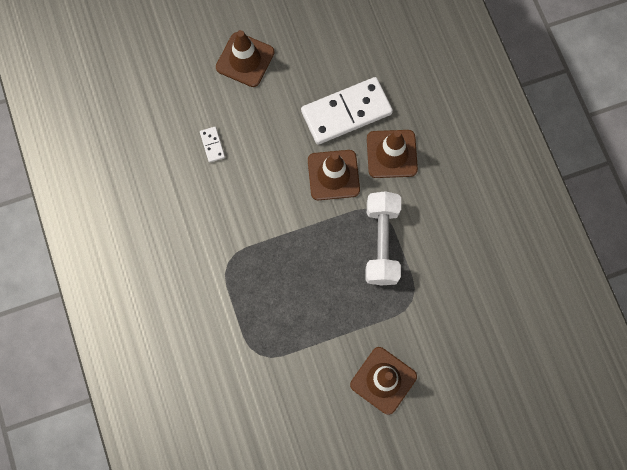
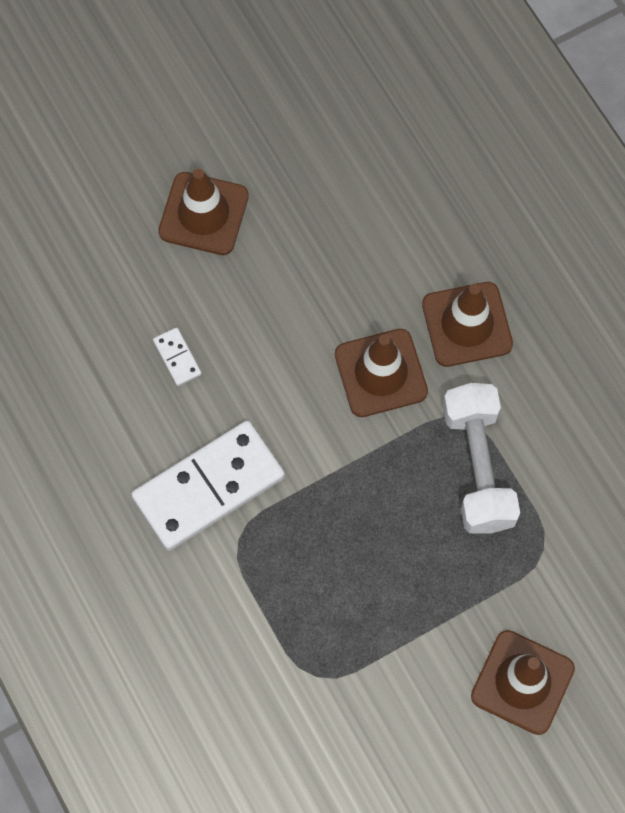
camera: 10 degrees left, 5 degrees down
white domino [301,77,393,145] -> white domino moved to [131,421,285,551]

